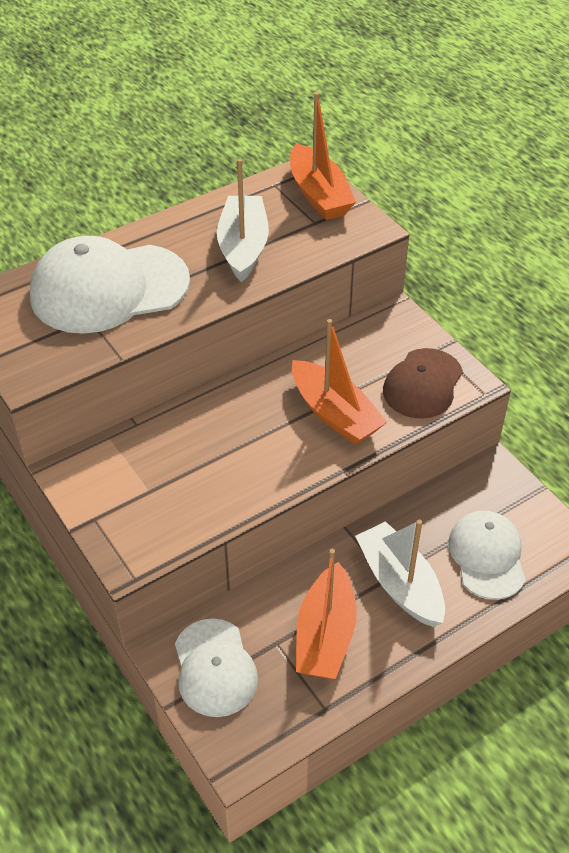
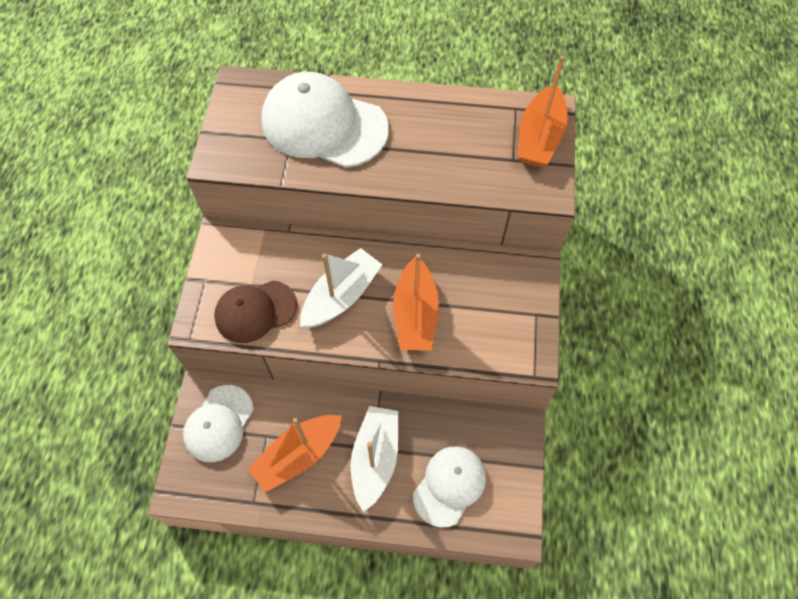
camera: 40 degrees right, 15 degrees up
white boat [217,159,269,282] -> white boat moved to [300,248,383,328]
brown cap [383,348,463,419] -> brown cap moved to [214,280,297,343]

